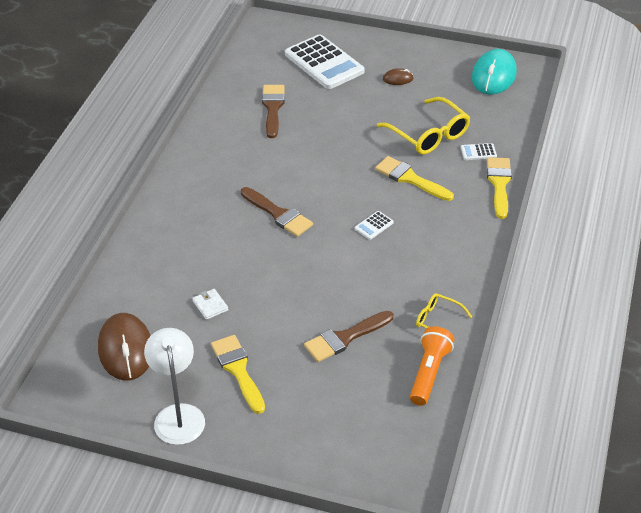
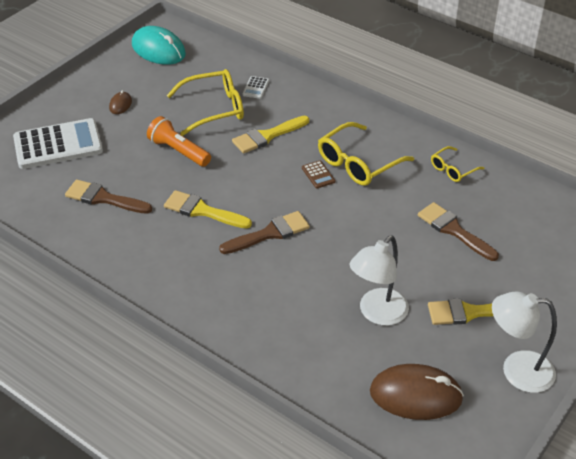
camera: 70 degrees left, 0 degrees up
white wallet [192,289,228,320] -> white lamp [350,236,409,326]
brown brush [304,311,393,362] -> brown brush turned 150 degrees clockwise [418,202,499,261]
white calculator [355,211,394,240] -> brown calculator [302,160,335,188]
orange flashlight [410,326,454,406] -> orange flashlight moved to [147,116,211,167]
yellow brush [487,157,512,219] -> yellow brush moved to [164,190,252,229]
none -> yellow glasses [318,122,414,186]

